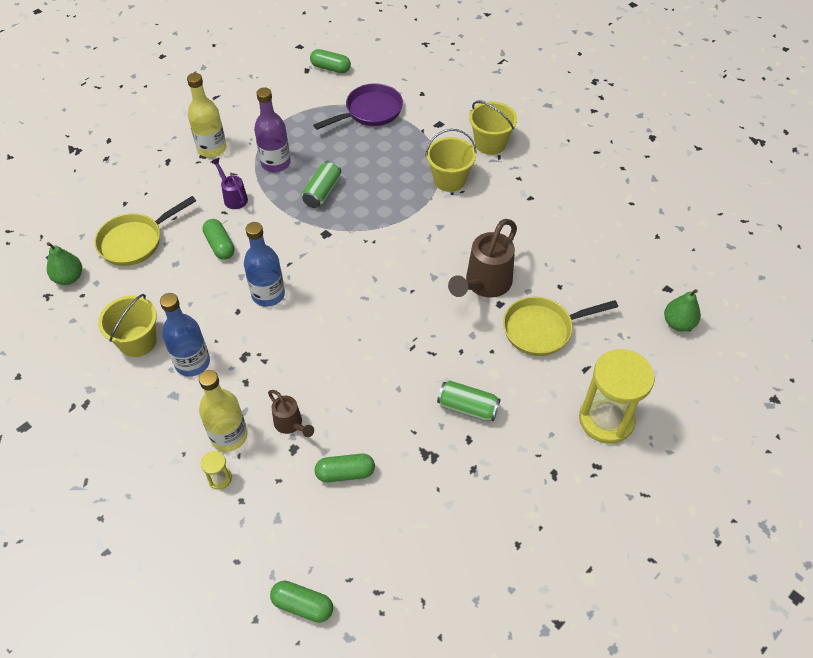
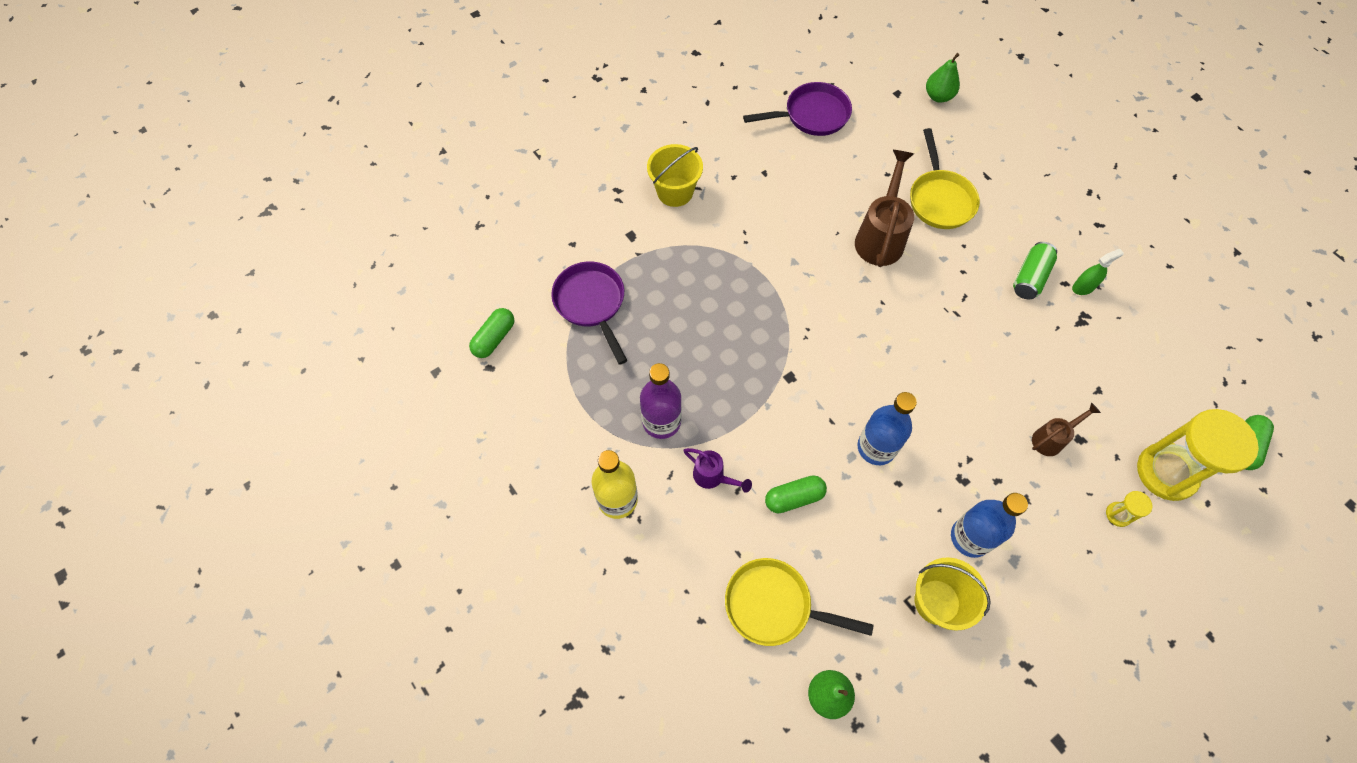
camera: 80 degrees left, 10 degrees up
yellow pan [95,196,196,266] -> yellow pan turned 135 degrees clockwise [725,558,874,646]
yellow bottle [199,370,248,452] -> none
purple watering can [211,158,248,209] -> purple watering can turned 120 degrees counterclockwise [683,448,752,493]
green can [302,161,341,208] -> none
green capsule [315,454,375,482] -> none
yellow bucket [426,129,477,192] -> none
brown watering can [448,219,517,298] -> brown watering can turned 120 degrees counterclockwise [855,150,914,267]
yellow hourglass [579,349,655,444] -> yellow hourglass moved to [1137,409,1259,501]
none -> purple pan [743,82,852,136]
none -> green spray bottle [1072,249,1124,295]

